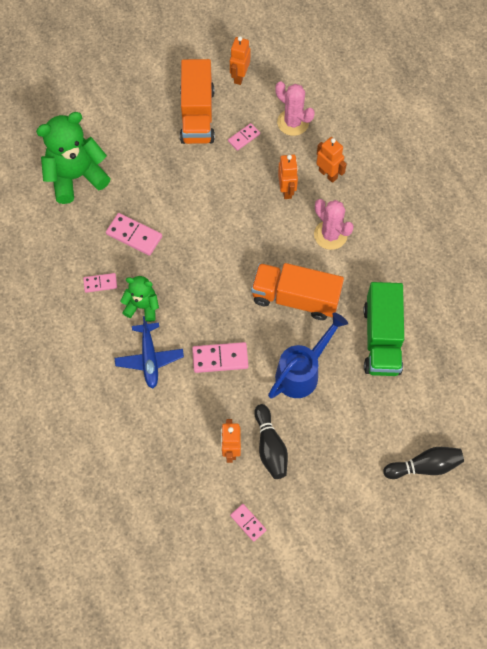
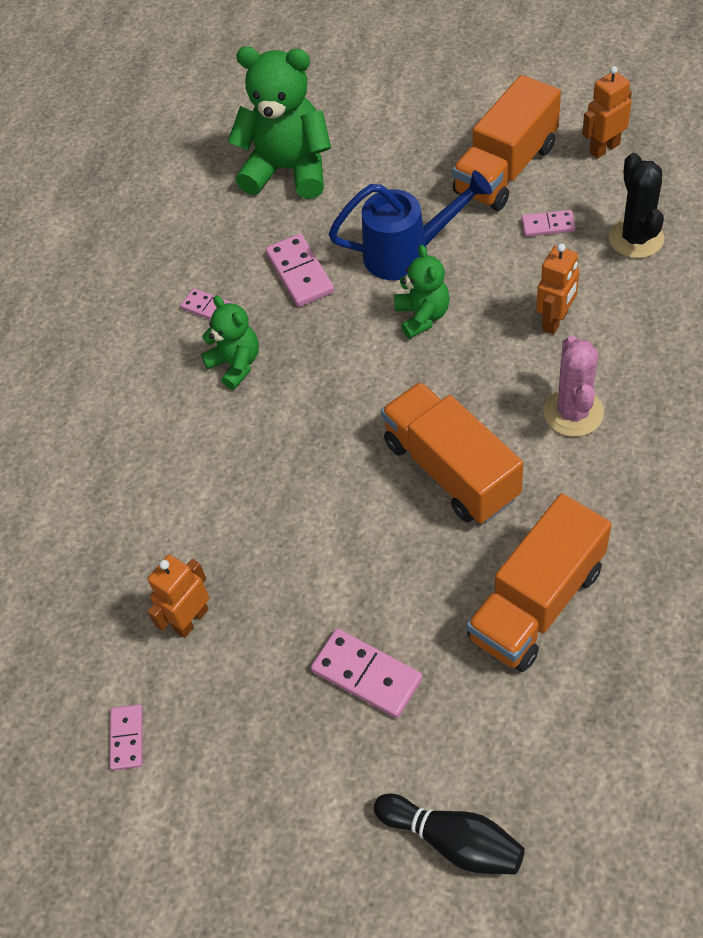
camera: 45 degrees right, 10 degrees down
blue plane [115,316,184,389] -> none
pink domino [192,342,248,373] -> pink domino moved to [311,628,423,718]
black bowling pin [254,404,288,479] -> none
blue watering can [268,312,348,399] -> blue watering can moved to [328,170,492,281]
pink cactus [275,81,315,136] -> black cactus [609,153,664,258]
orange robot [316,137,347,183] -> none
green truck [363,282,404,376] -> orange truck [467,493,612,672]
none -> green teddy bear [394,245,450,339]

